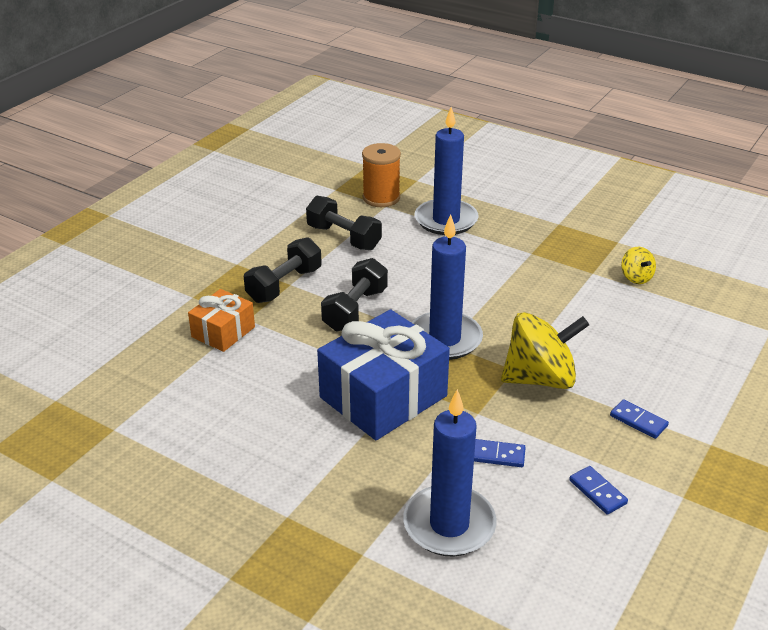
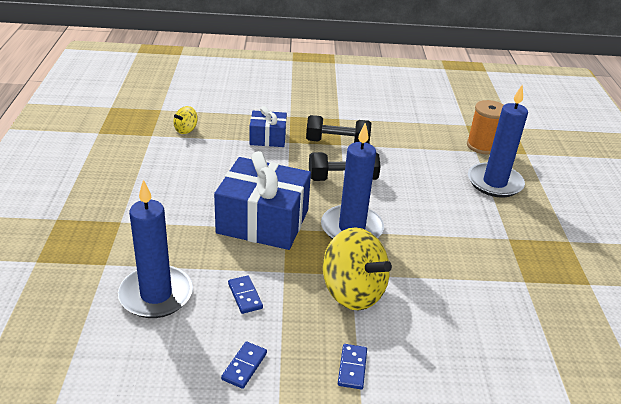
camera: 55 degrees right, 0 degrees up
orange gift [188,289,255,352] -> blue gift [249,106,287,147]
black dumbbell [306,196,382,250] -> none
yellow spinning top [621,247,656,284] -> yellow spinning top moved to [173,106,198,134]

